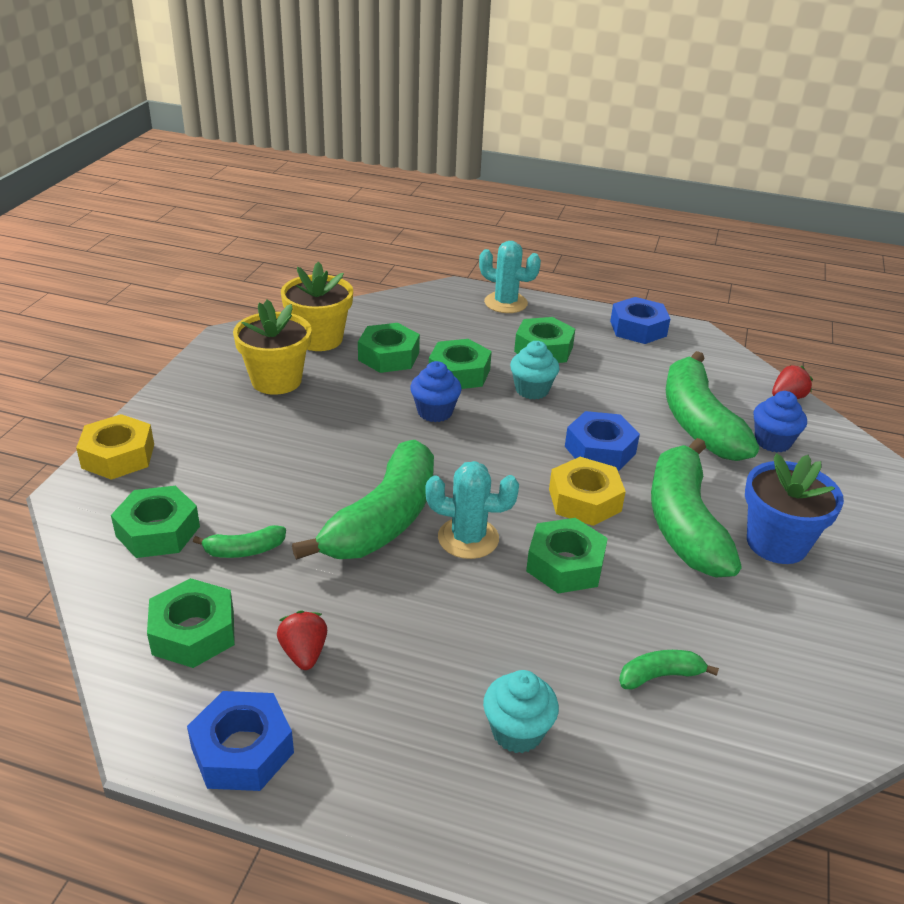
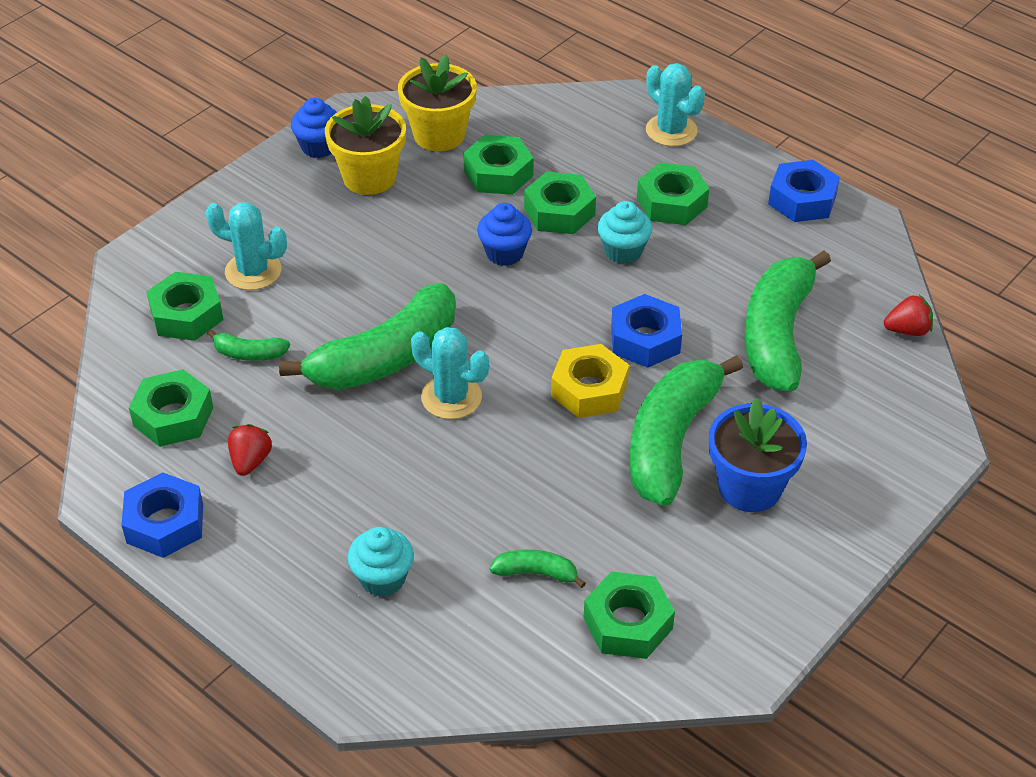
camera: 25 degrees right, 10 degrees up
yellow nut [76,414,154,480] -> none
green nut [526,518,608,594] -> green nut moved to [584,571,675,659]
blue cupcake [754,391,807,452] -> blue cupcake moved to [291,98,337,158]
none -> turquoise cactus [205,202,287,290]

